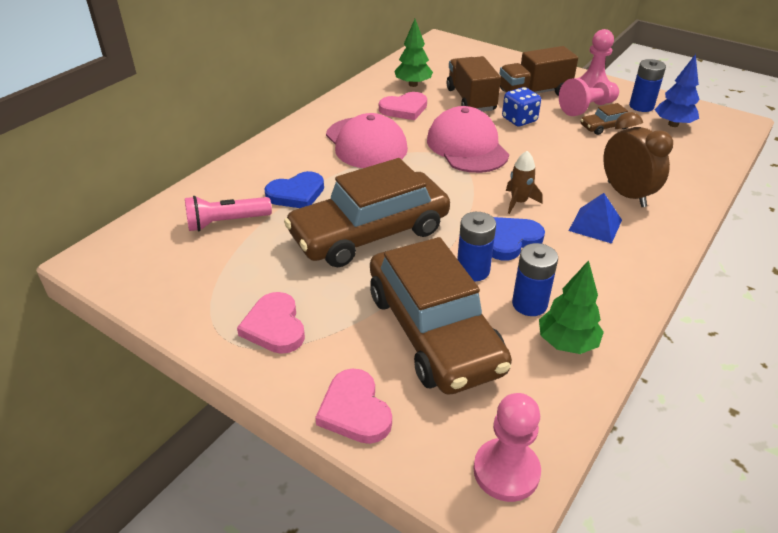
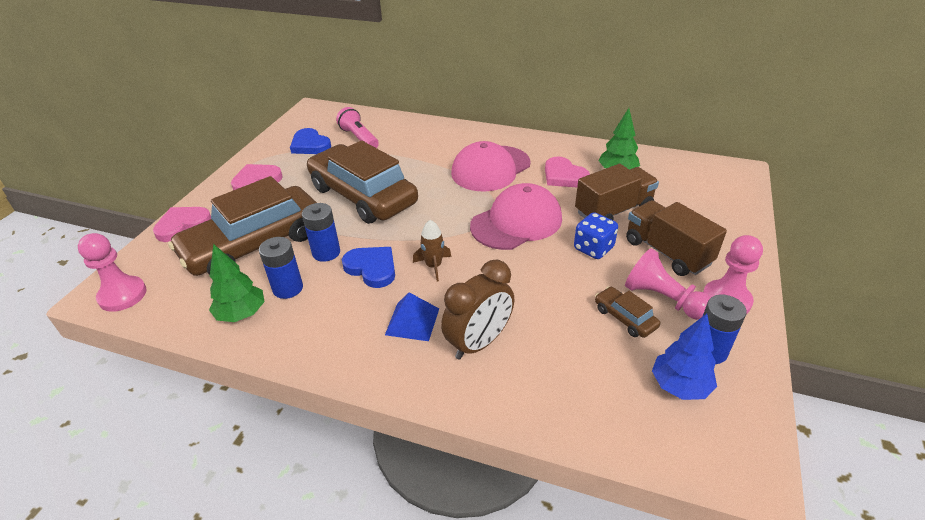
camera: 75 degrees right, 0 degrees up
blue heart [264,171,324,208] -> blue heart moved to [290,128,331,154]

